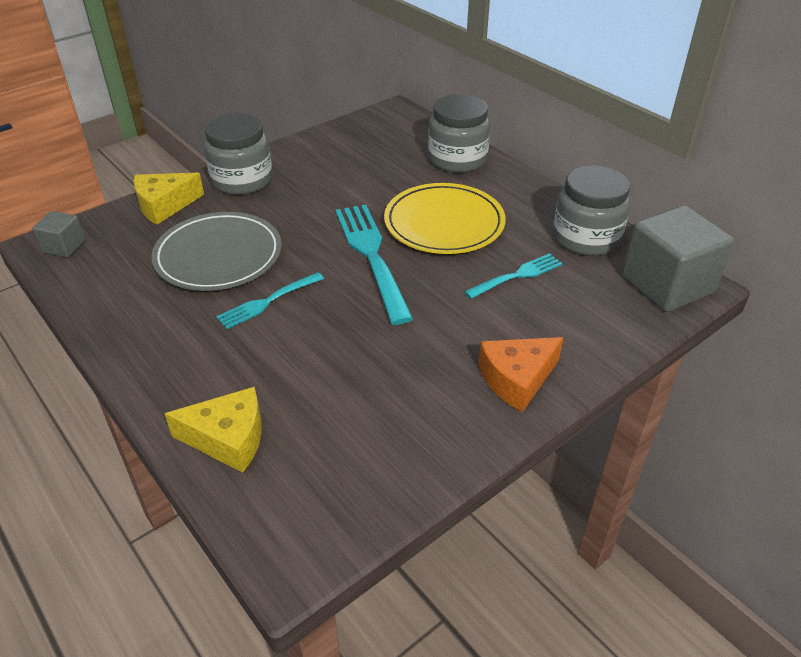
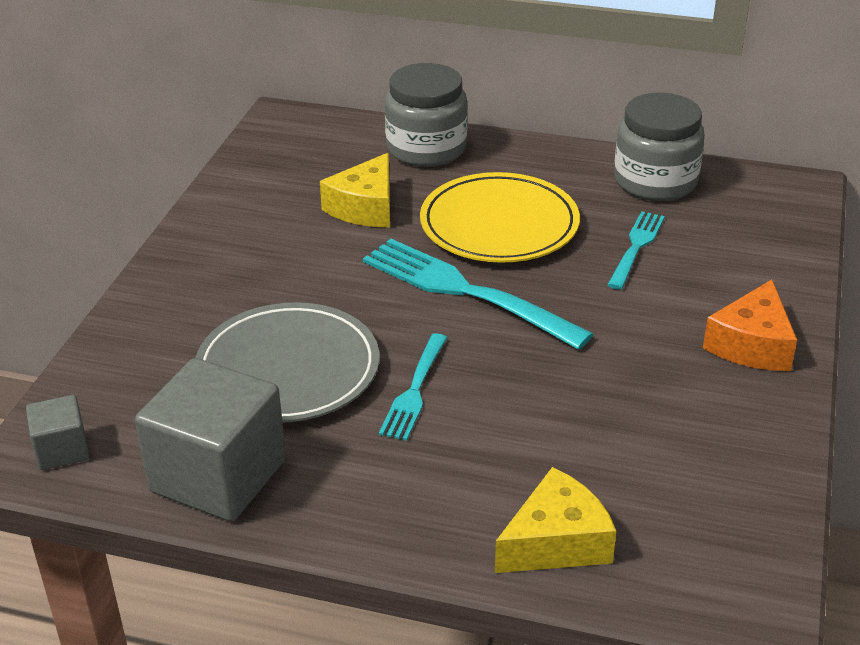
camera: 35 degrees left, 5 degrees down
yellow cheese [133,173,204,225] -> yellow cheese moved to [320,153,390,227]
grey jar [204,113,272,195] -> none
grey cube [622,205,735,312] -> grey cube moved to [135,358,286,521]

